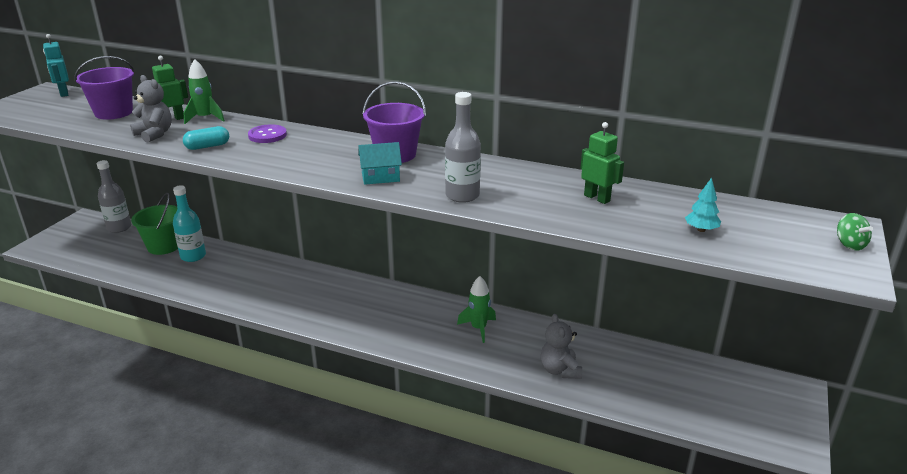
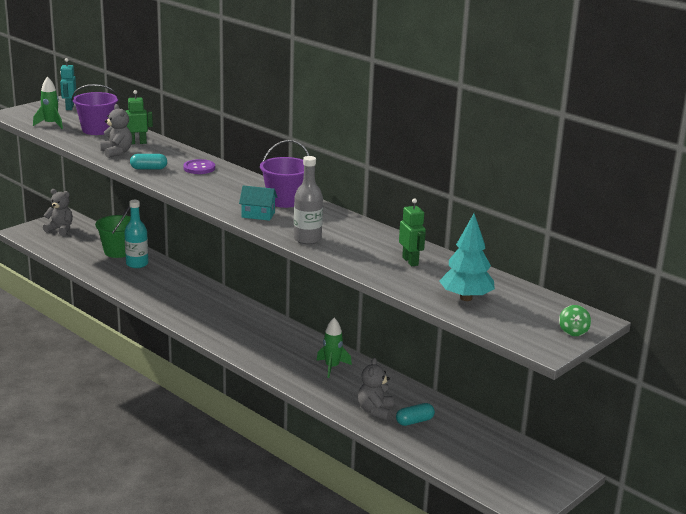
camera: 20 degrees right, 5 degrees down
grey bottle [97,160,131,233] -> none
green rocket [183,59,225,124] -> green rocket moved to [33,76,63,129]
turquoise tree [685,177,721,232] -> turquoise tree [439,214,495,301], size x1.92
none -> grey teddy bear [43,189,73,235]
none -> turquoise capsule [396,403,435,426]

